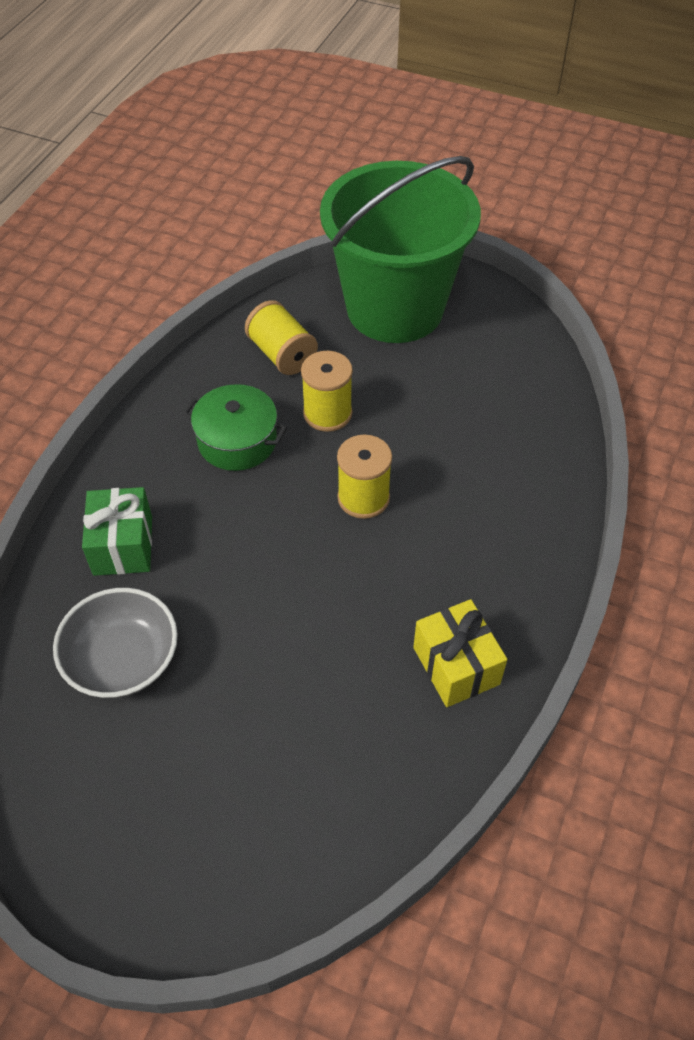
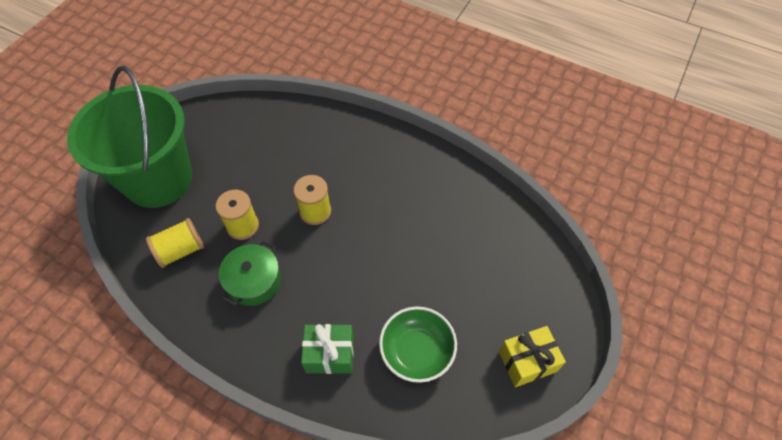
camera: 85 degrees left, 5 degrees up
grey bowl [53,588,178,698] -> green bowl [379,307,457,383]
yellow gift [413,599,507,707] -> yellow gift moved to [499,326,566,387]

